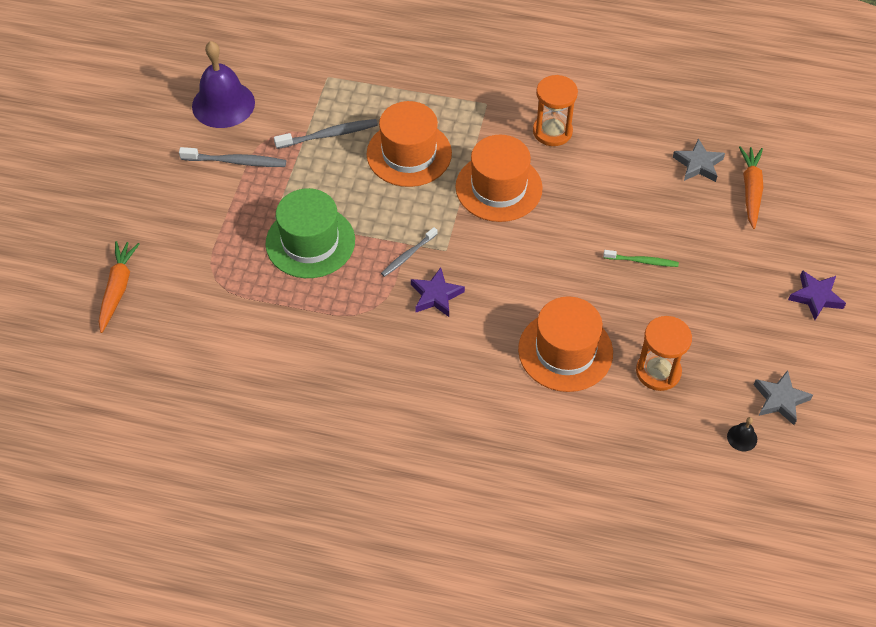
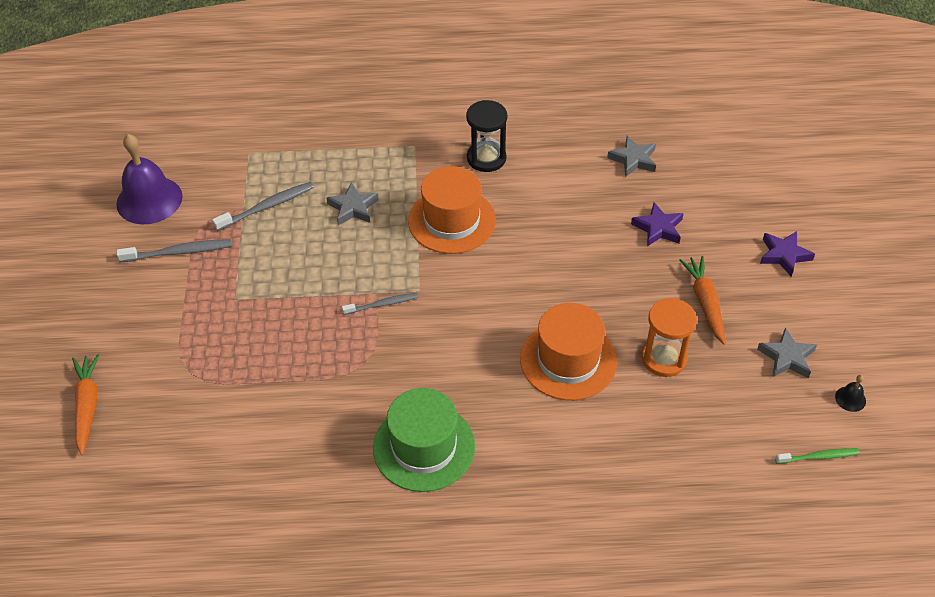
camera: 15 degrees left, 5 degrees down
green hat [265,188,355,278] -> green hat moved to [373,388,475,492]
orange hat [366,101,452,187] -> grey star [326,182,379,225]
grey toothbrush [381,227,437,277] -> grey toothbrush turned 135 degrees counterclockwise [342,293,418,315]
purple star [411,267,465,317] -> purple star moved to [631,202,684,246]
orange hourglass [533,75,578,146] -> black hourglass [466,100,507,172]
green toothbrush [603,250,679,267] -> green toothbrush moved to [775,448,860,464]
black bell [727,417,757,451] -> black bell moved to [835,375,866,412]
orange carrot [739,146,764,229] -> orange carrot moved to [679,256,725,345]

